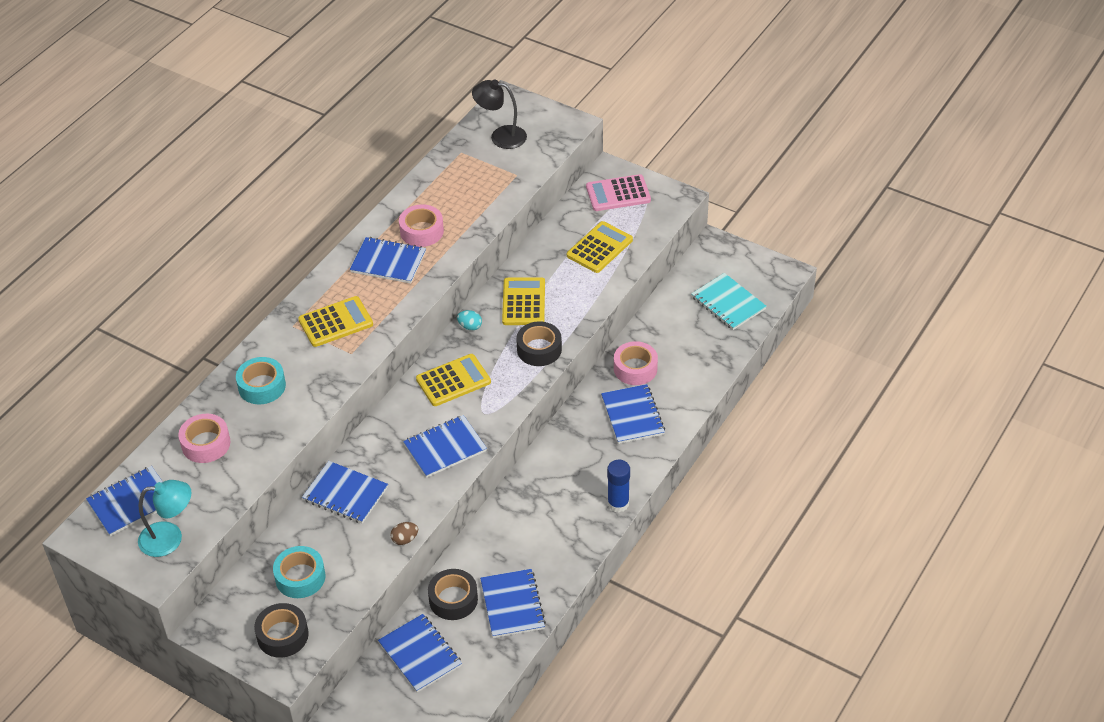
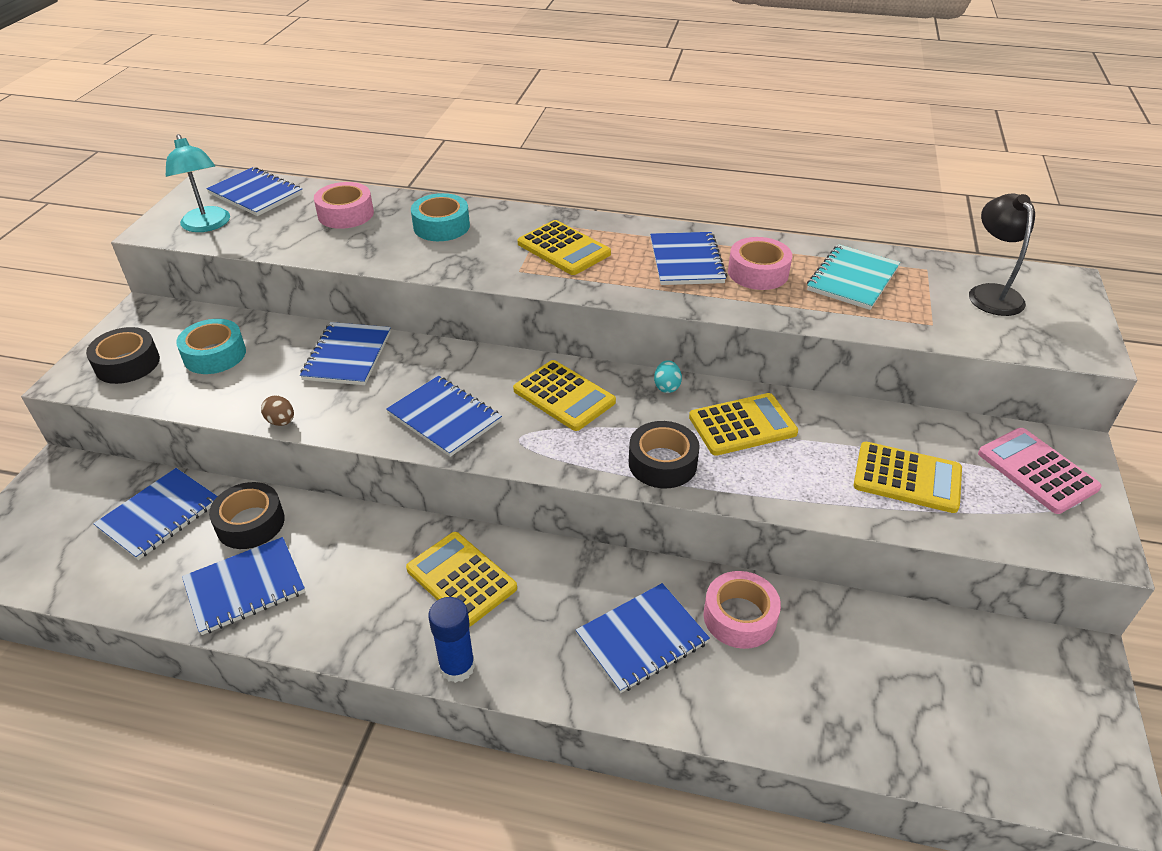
camera: 70 degrees right, 5 degrees down
turquoise notebook [691,273,767,330] -> turquoise notebook moved to [807,244,900,310]
none -> yellow calculator [406,532,517,626]

